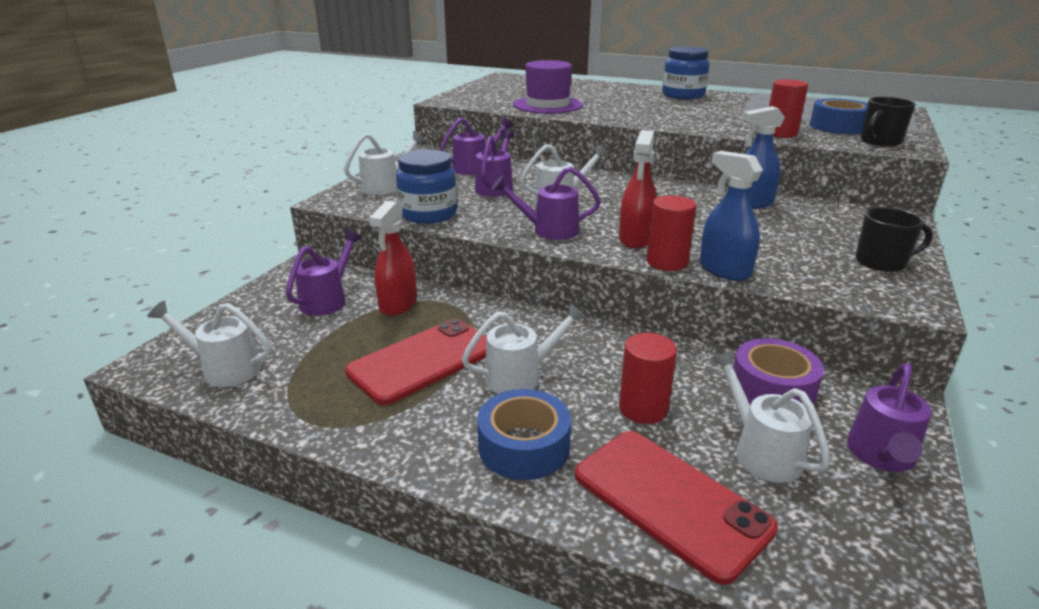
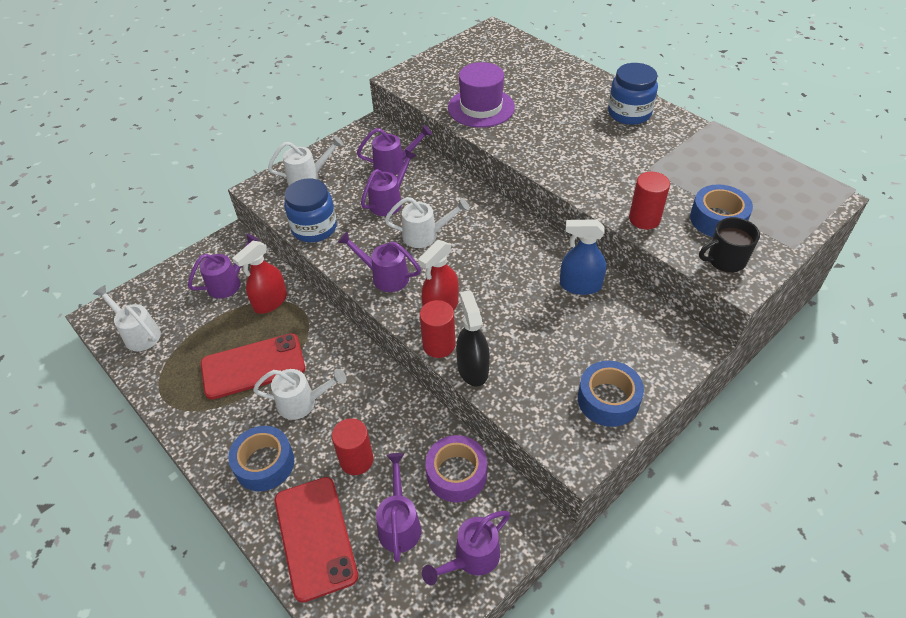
camera: 25 degrees right, 20 degrees up
blue spray bottle [700,151,763,281] -> black spray bottle [456,290,490,387]
white watering can [711,350,831,483] -> purple watering can [376,453,421,562]
black mug [856,207,933,272] -> blue tape [578,361,644,427]

